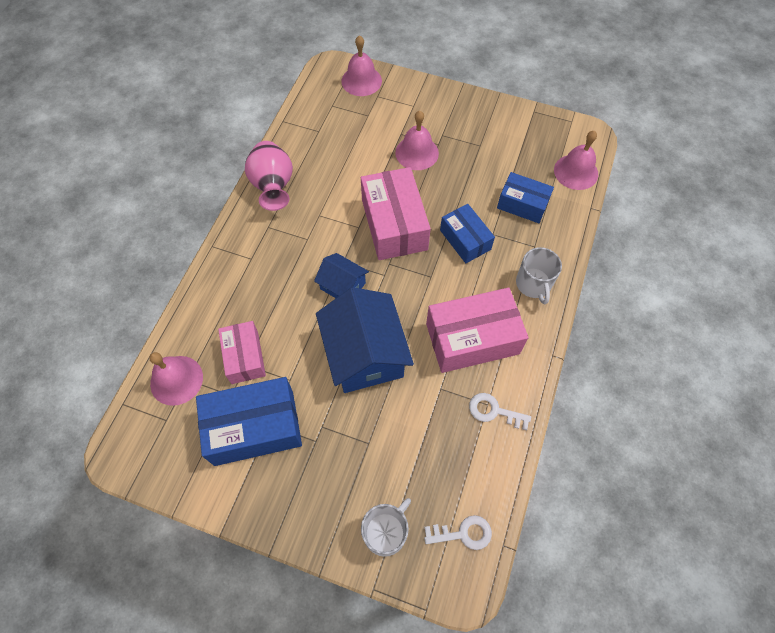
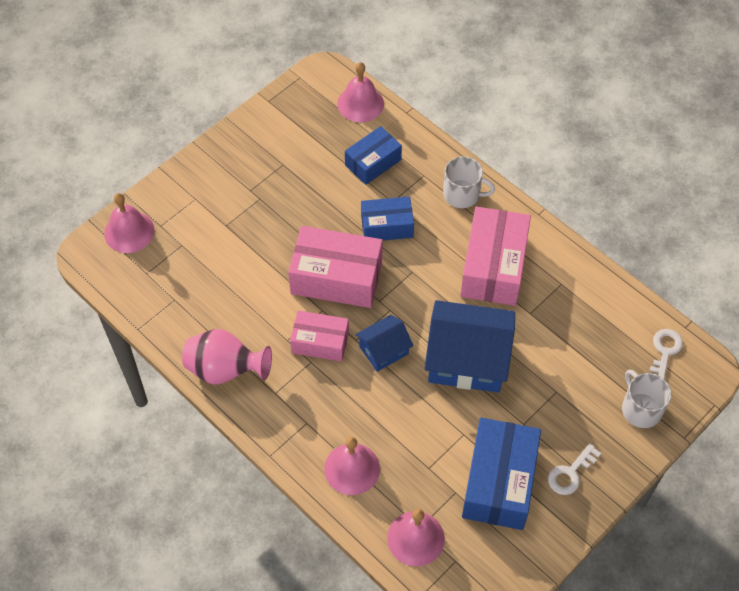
camera: 65 degrees left, 5 degrees down
pink box [218,321,266,384] -> pink box moved to [290,310,349,362]
pink bell [395,111,439,170] -> pink bell moved to [324,437,380,495]
white key [469,393,531,430] -> white key moved to [548,443,601,495]

